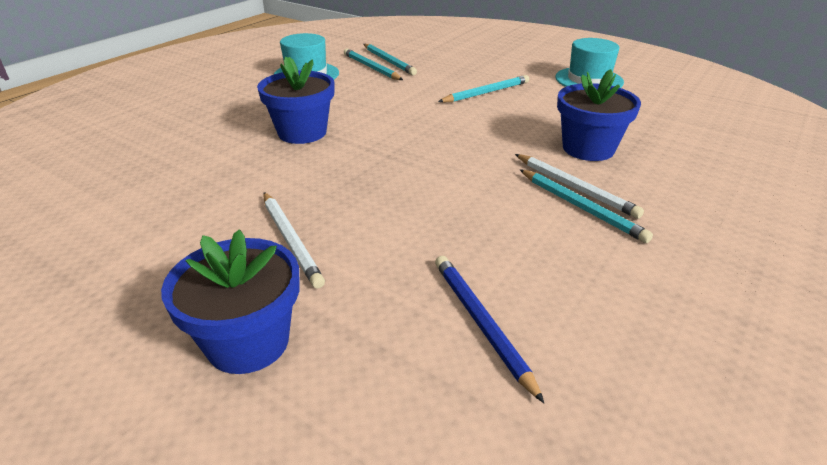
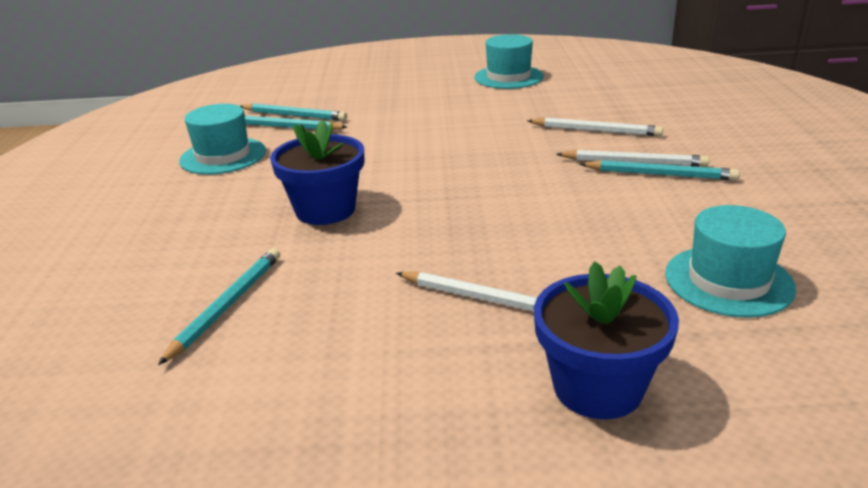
camera: 35 degrees left, 5 degrees down
blue pencil [435,256,544,403] -> turquoise hat [665,205,796,318]
turquoise pencil [438,75,529,102] -> turquoise pencil moved to [158,248,280,365]
blue flower pot [557,69,641,161] -> white pencil [527,118,663,136]

